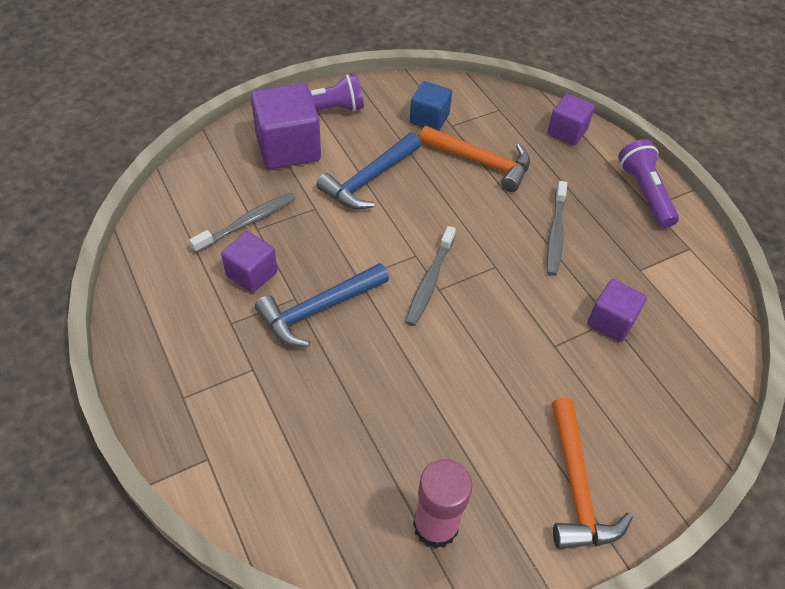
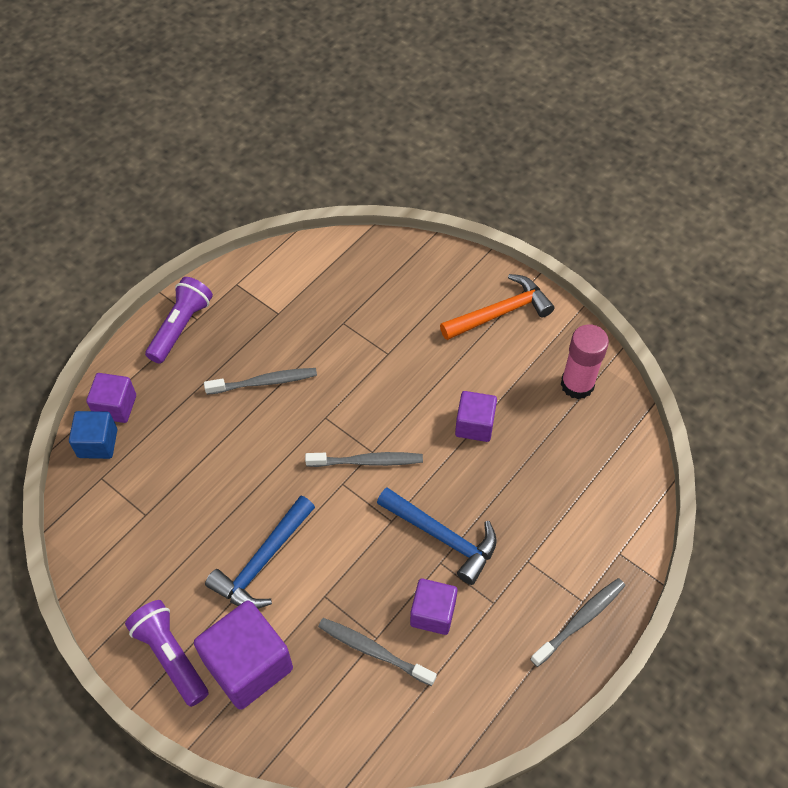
camera: 110 degrees left, 5 degrees up
blue hammer [316,133,421,209] -> blue hammer turned 105 degrees clockwise [205,495,315,609]
blue cube [410,81,452,131] -> blue cube moved to [69,411,117,459]
orange hammer [419,126,530,192] -> none
purple cube [587,279,647,342] -> purple cube moved to [455,391,497,442]
purple flashlight [618,139,679,228] -> purple flashlight turned 150 degrees clockwise [145,277,213,364]
none -> grey toothbrush [530,578,625,667]

